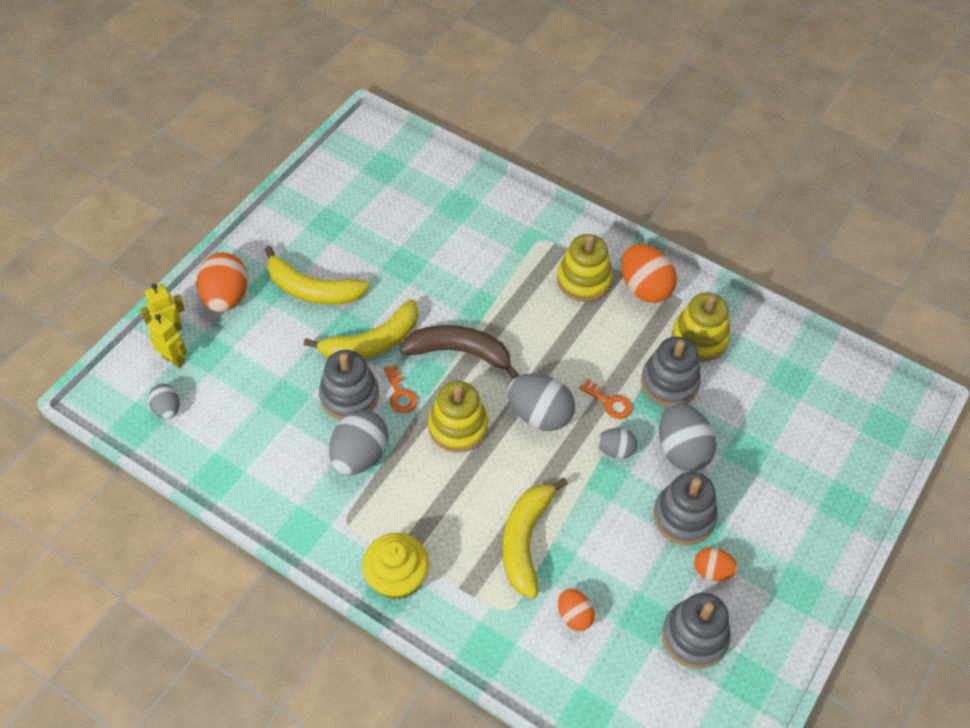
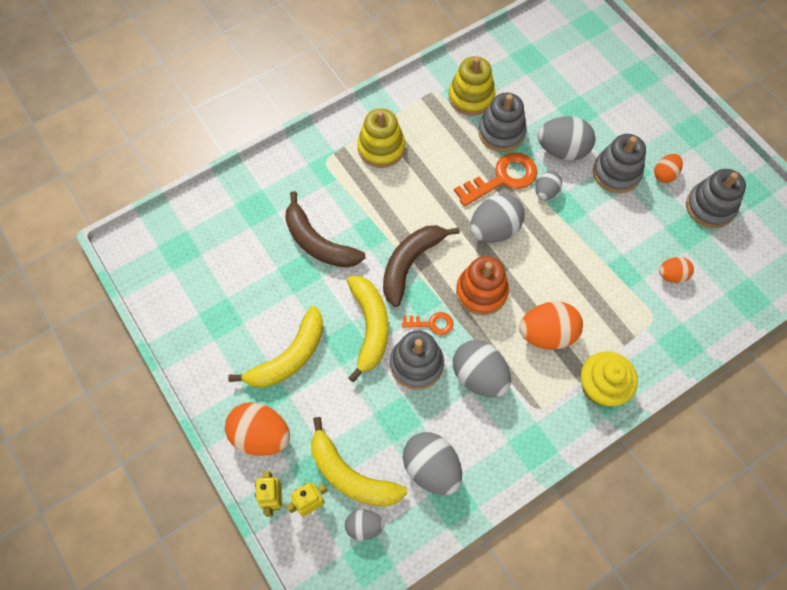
camera: 65 degrees left, 10 degrees up
yellow stacking toy [428,381,488,453] -> orange stacking toy [456,256,509,315]
yellow banana [503,478,568,599] -> yellow banana moved to [311,417,407,507]
orange key [579,379,632,419] -> orange key [454,152,537,206], size x1.86
orange egg [621,244,677,303] -> orange egg moved to [519,301,583,350]
none -> brown banana [285,191,365,268]
none -> grey egg [403,432,462,495]

